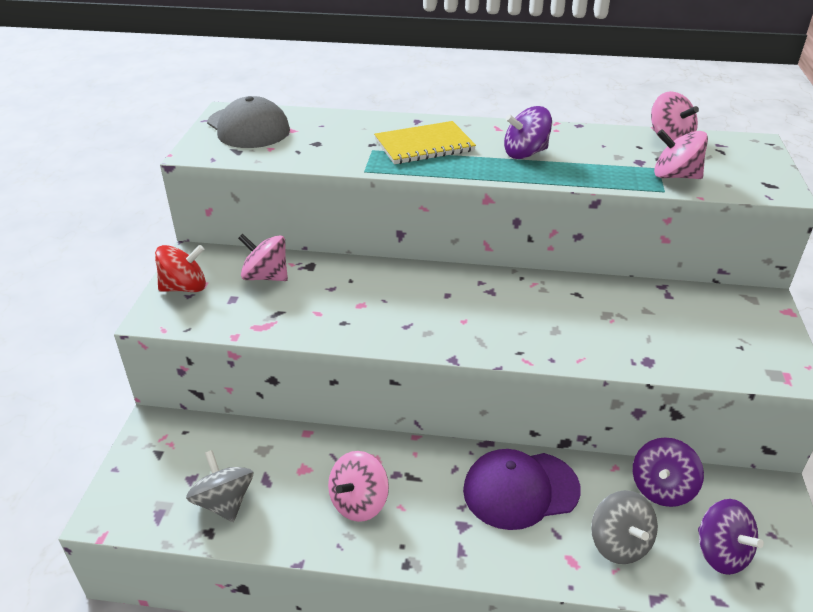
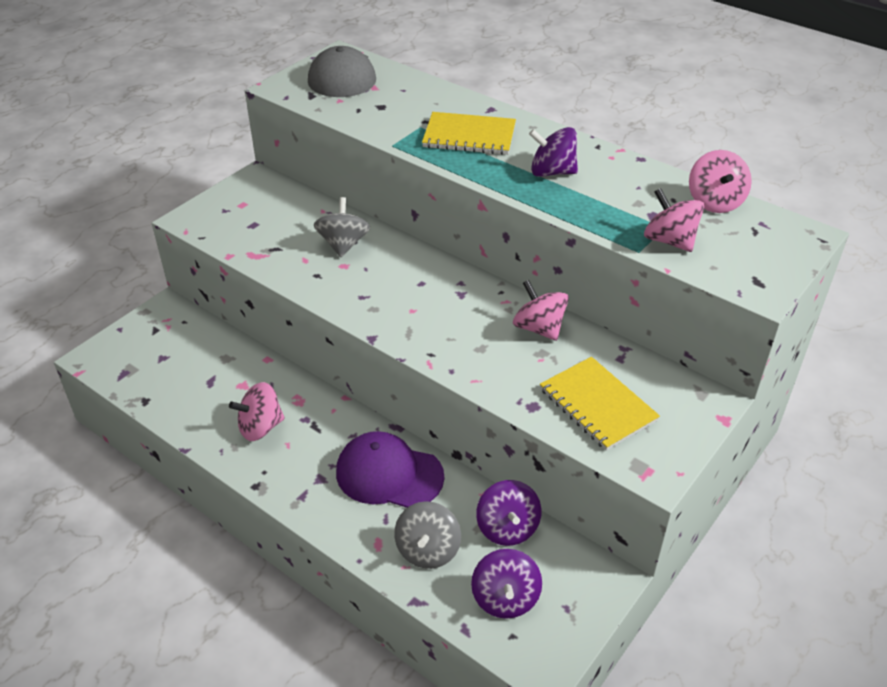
camera: 30 degrees right, 5 degrees up
red spinning top [155,245,206,292] -> none
grey spinning top [186,450,253,522] -> grey spinning top moved to [314,197,370,257]
pink spinning top [238,234,288,281] -> pink spinning top moved to [513,280,569,341]
purple spinning top [633,437,704,507] -> purple spinning top turned 75 degrees counterclockwise [476,480,541,546]
none -> yellow notebook [540,357,660,451]

